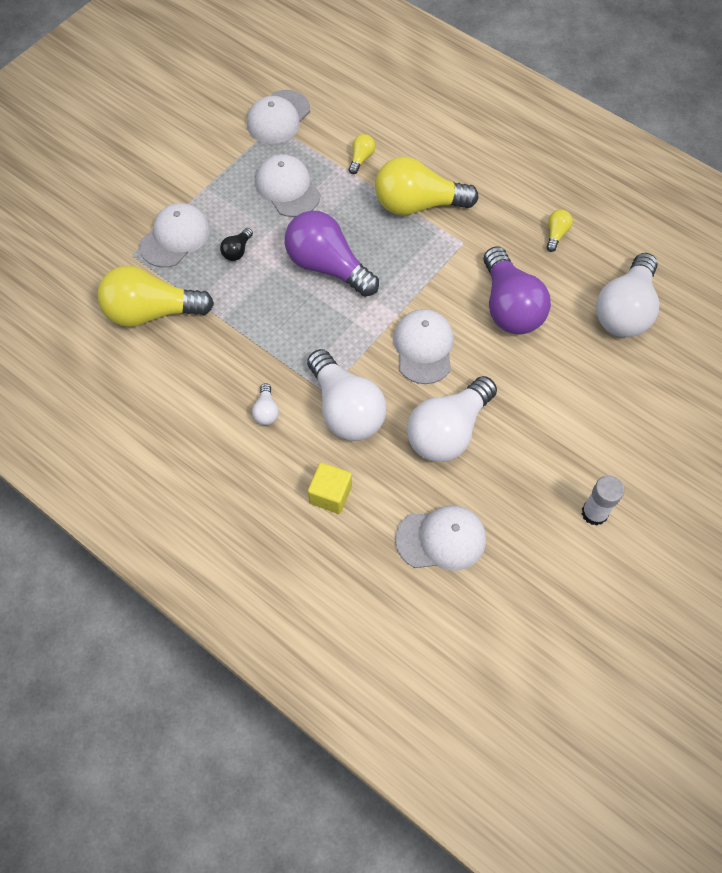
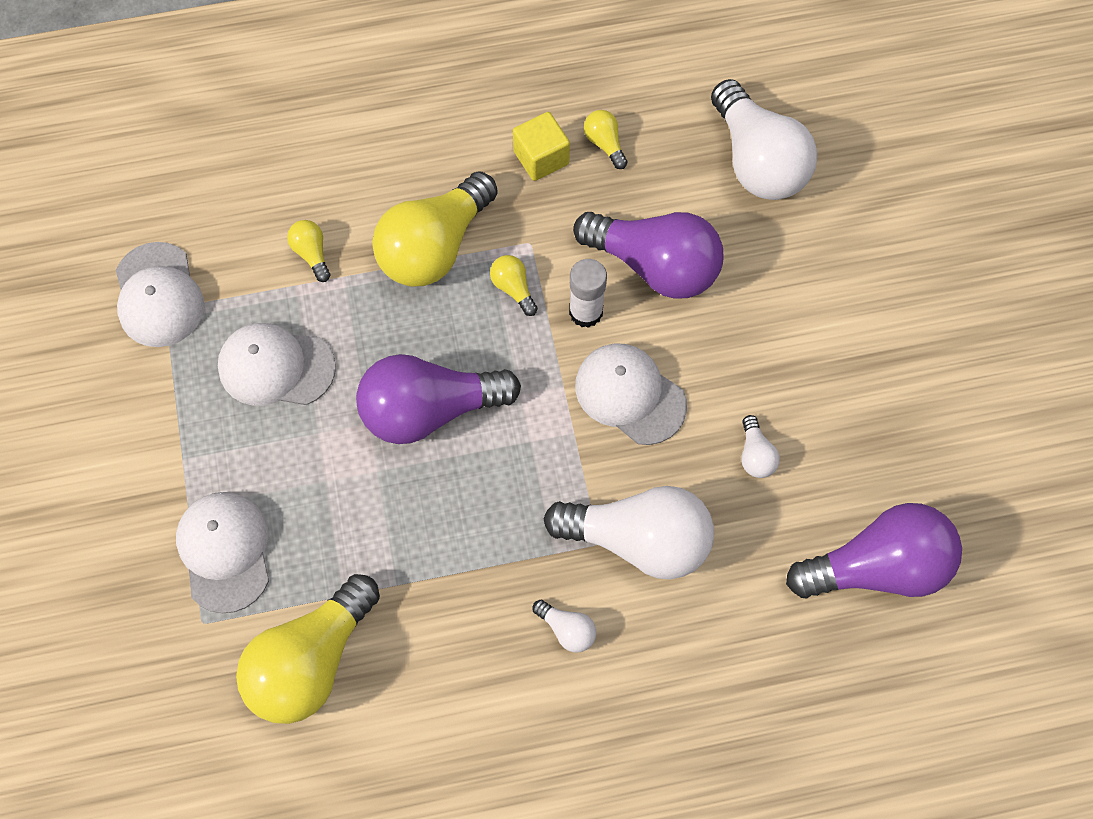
camera: 50 degrees left, 5 degrees up
black light bulb [220,228,253,261] -> none
yellow cube [308,463,352,514] -> yellow cube moved to [513,112,570,181]
white cap [395,505,486,571] -> purple light bulb [786,503,962,598]
white light bulb [407,376,497,462] -> white light bulb [742,415,780,478], size x0.42
white glue stick [582,476,624,526] -> white glue stick moved to [569,259,607,328]
none -> yellow light bulb [490,255,538,316]

